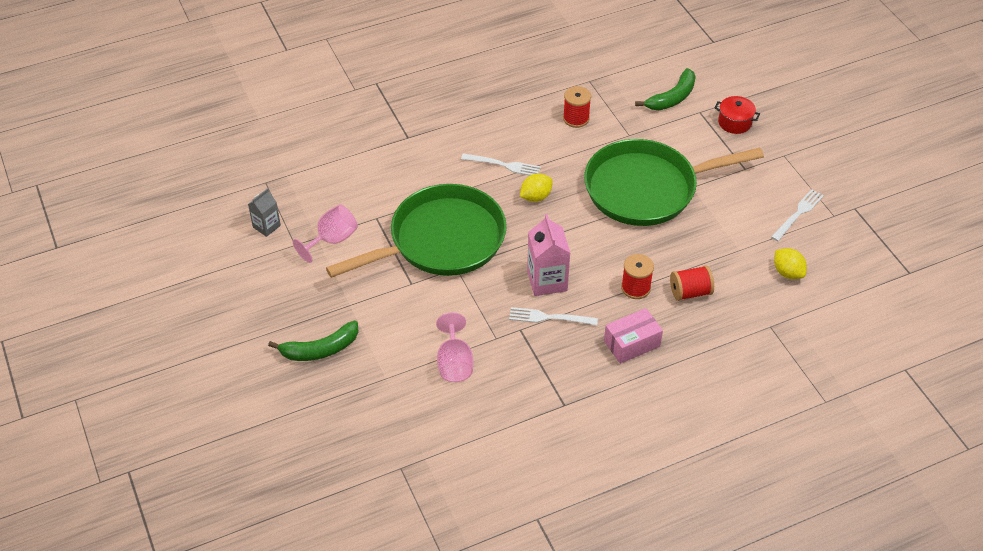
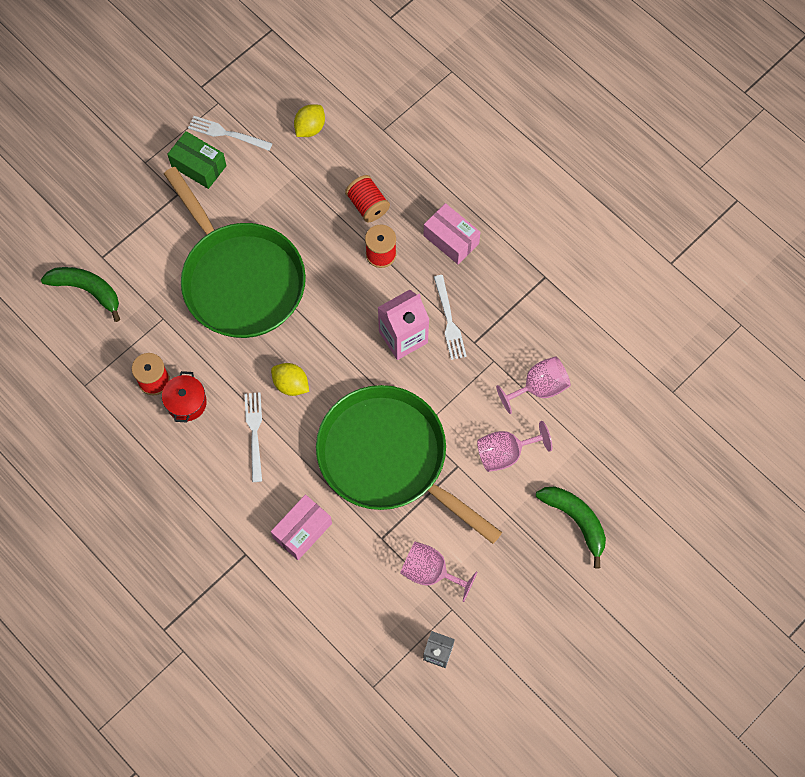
camera: 110 degrees left, 20 degrees up
red pot [715,96,760,134] -> red pot moved to [162,371,207,423]
none -> green box [167,131,227,189]
none -> pink box [271,494,332,560]
none -> pink goblet [477,421,552,472]

